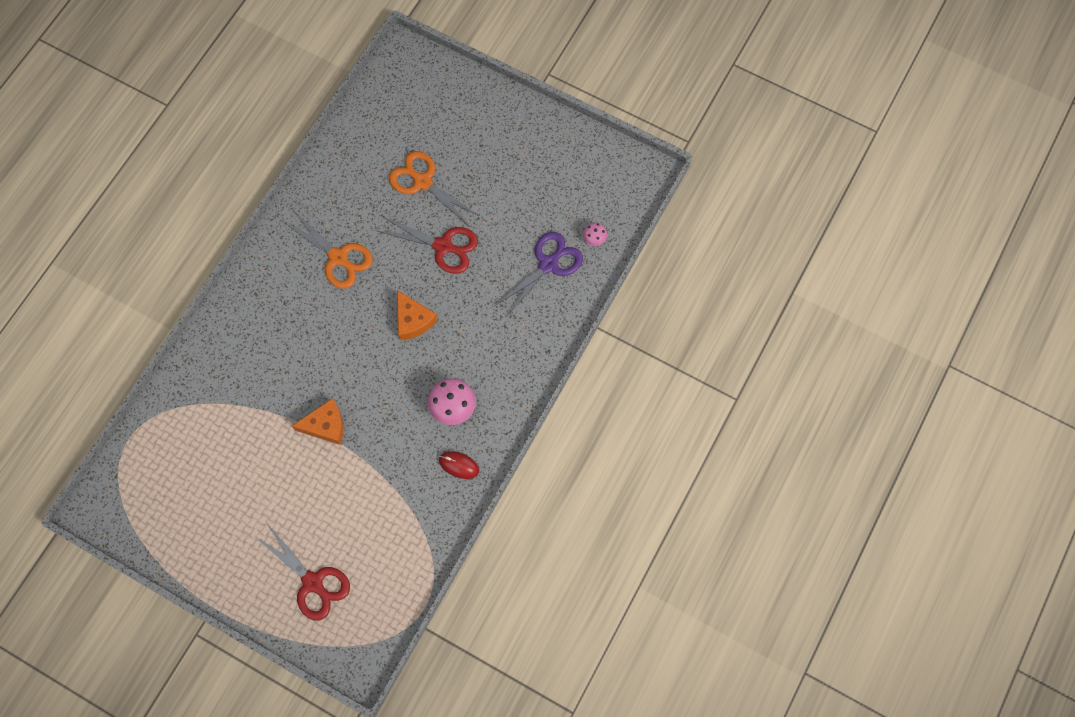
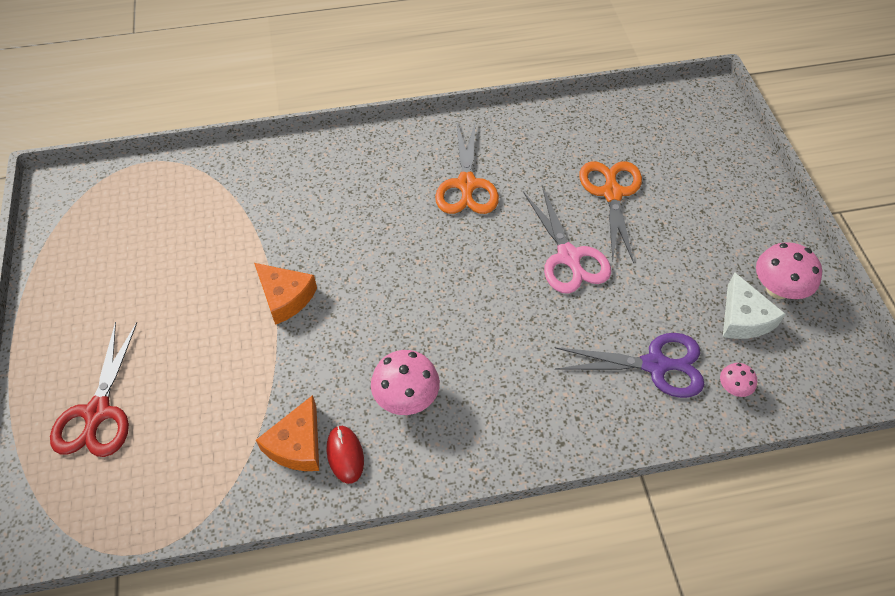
camera: 50 degrees right, 15 degrees down
red scissors [375,216,478,274] -> pink scissors [523,186,611,294]
orange cheese [397,290,438,340] -> orange cheese moved to [256,395,319,471]
none -> white cheese [723,272,786,339]
none -> pink mushroom [756,242,822,299]

